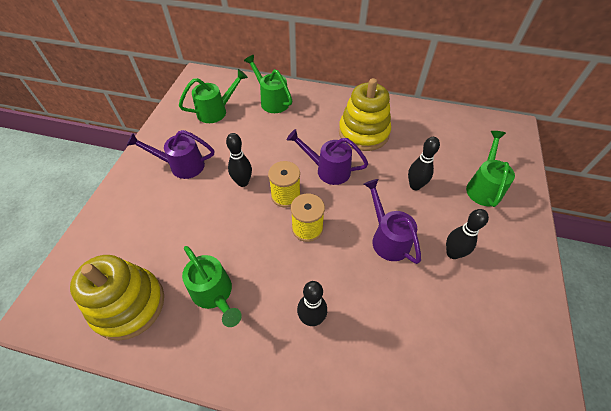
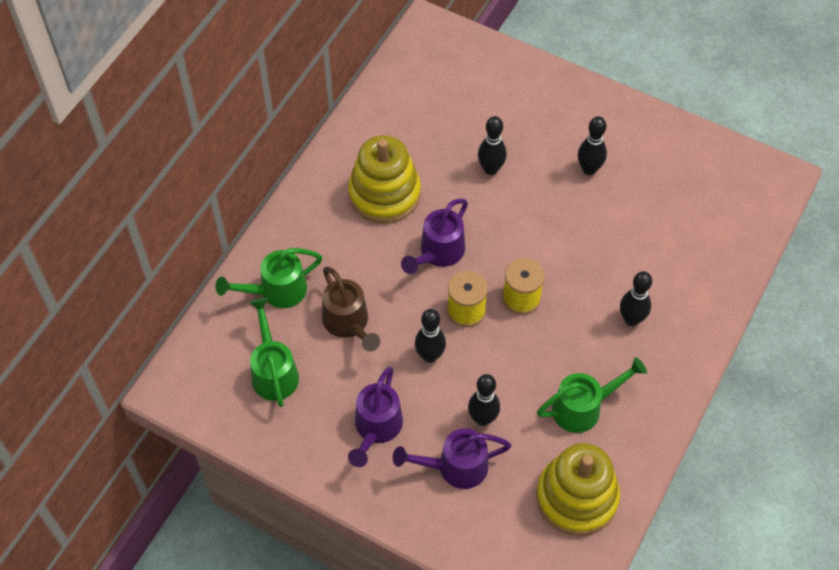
camera: 75 degrees left, 5 degrees up
purple watering can [364,179,421,264] -> purple watering can moved to [393,428,511,489]
green watering can [466,131,515,207] -> none
none -> brown watering can [322,266,380,352]
none -> black bowling pin [468,374,500,426]

